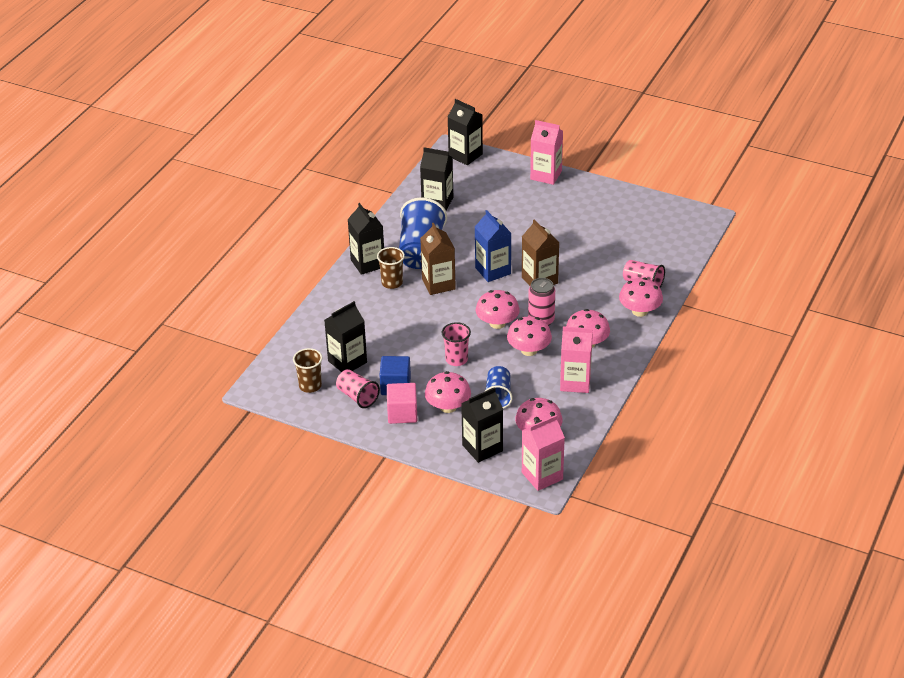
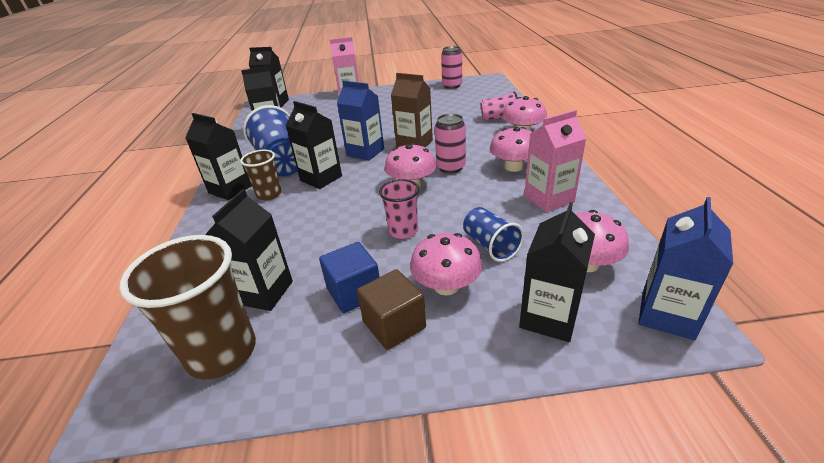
camera: 30 degrees left, 5 degrees down
brown cup [293,348,323,393] -> brown cup [119,235,256,379], size x1.77
pink cup [336,369,380,408] -> none
pink cube [387,383,417,424] -> brown cube [357,269,426,350]
brown carton [420,223,456,295] -> black carton [285,101,342,189]
pink mushroom [507,316,552,356] -> none
pink carton [522,415,565,491] -> blue carton [638,197,733,340]
none -> pink can [441,46,462,89]

